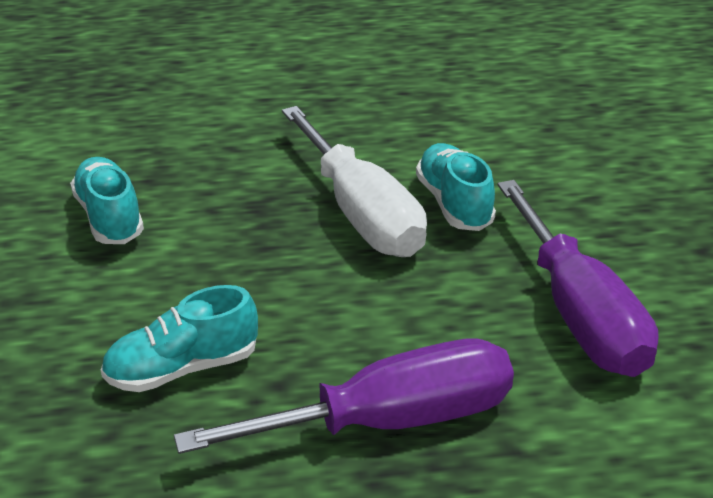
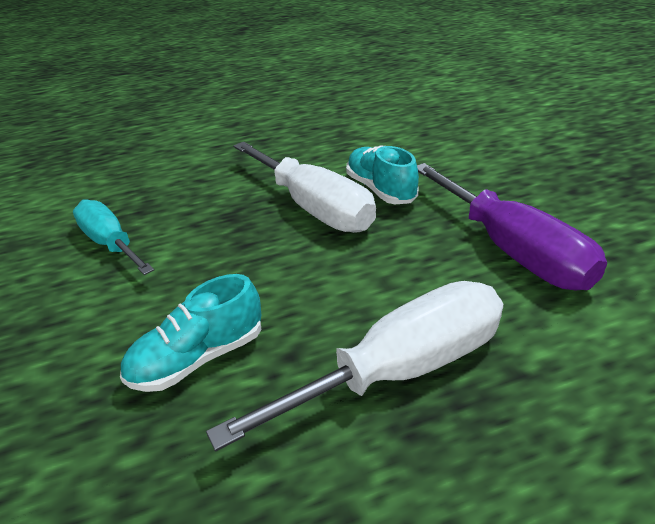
camera: 10 degrees left, 0 degrees up
turquoise shoe [70,157,144,244] -> turquoise screwdriver [73,199,154,275]
purple screwdriver [174,339,514,454] -> white screwdriver [206,281,503,451]

